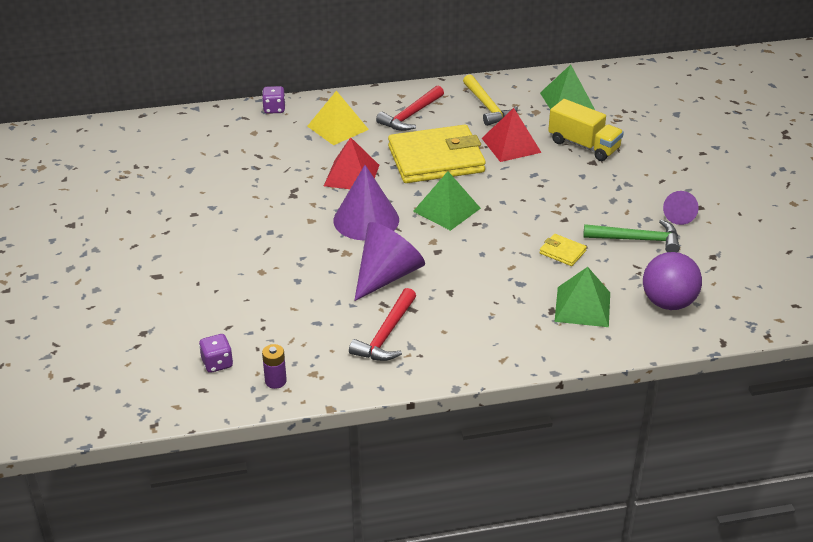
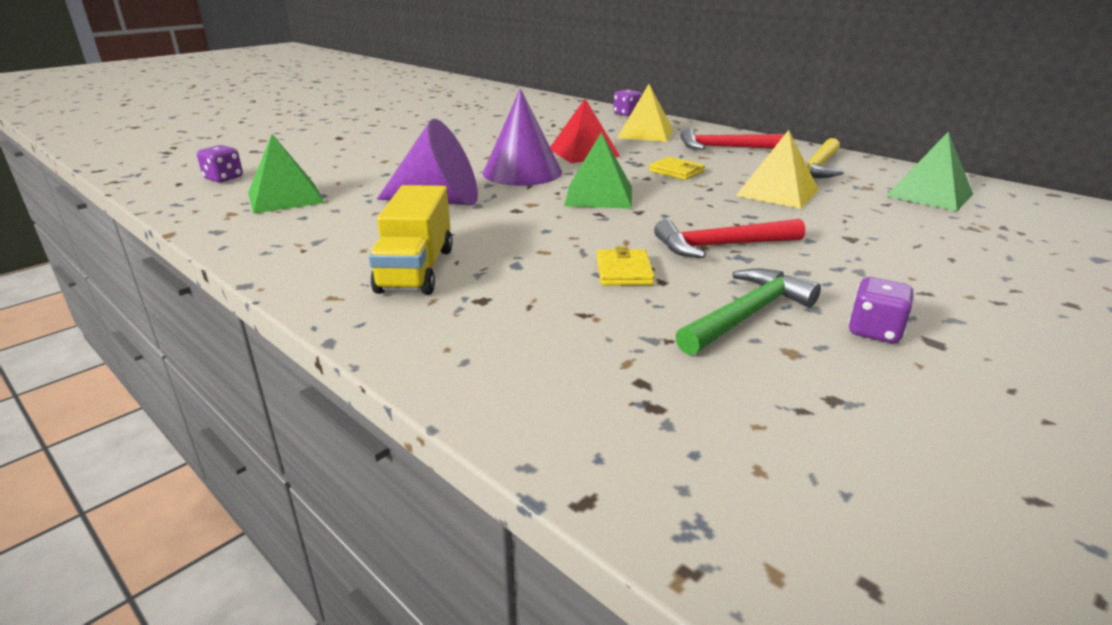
camera: 55 degrees right, 10 degrees down
purple battery [262,344,287,389] -> none
red hammer [349,288,416,361] -> red hammer moved to [654,219,805,258]
yellow wallet [388,125,486,183] -> yellow wallet [649,157,705,180], size x0.41
red pyramid [482,108,542,162] -> yellow pyramid [736,130,819,209]
yellow truck [548,99,624,161] -> yellow truck moved to [369,185,453,295]
green pyramid [554,267,610,327] -> green pyramid moved to [248,134,324,214]
green hammer [583,219,680,252] -> green hammer turned 105 degrees counterclockwise [676,268,821,355]
purple ball [643,252,702,310] -> none
purple cone [663,191,699,225] -> purple dice [848,277,914,343]

